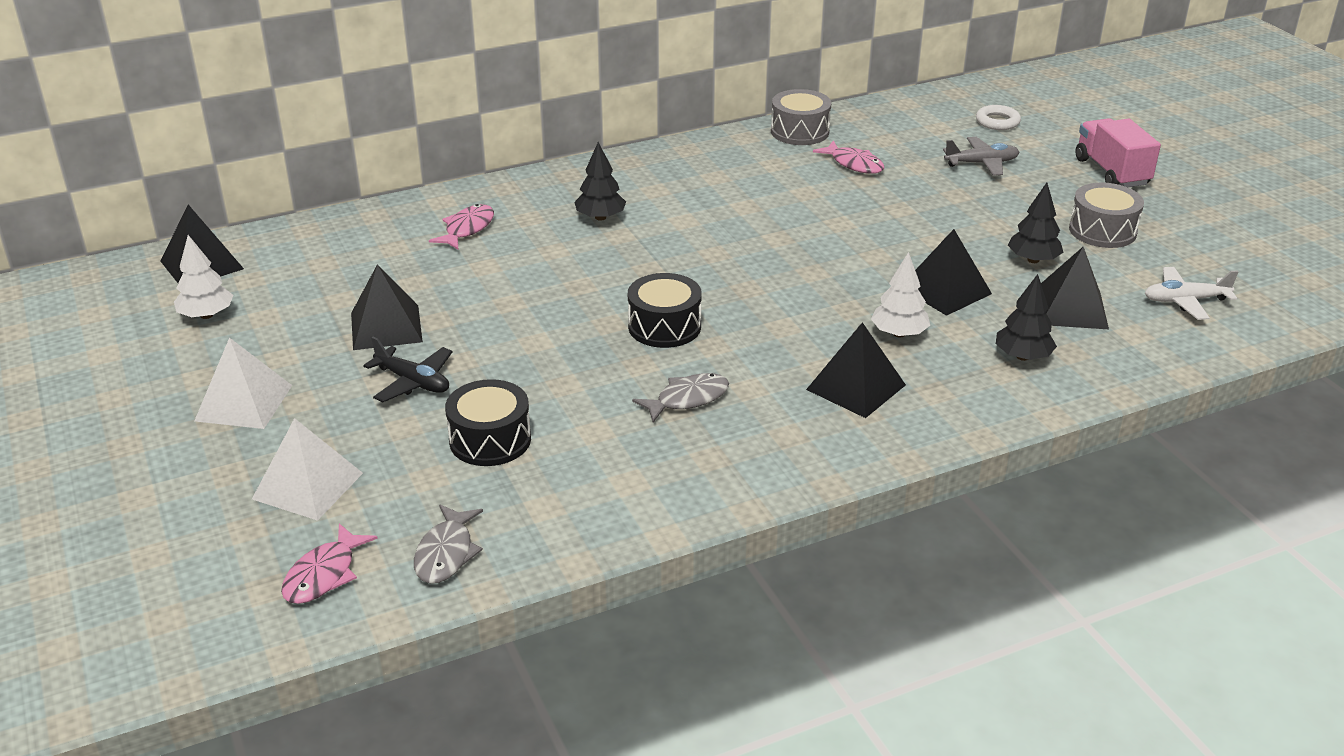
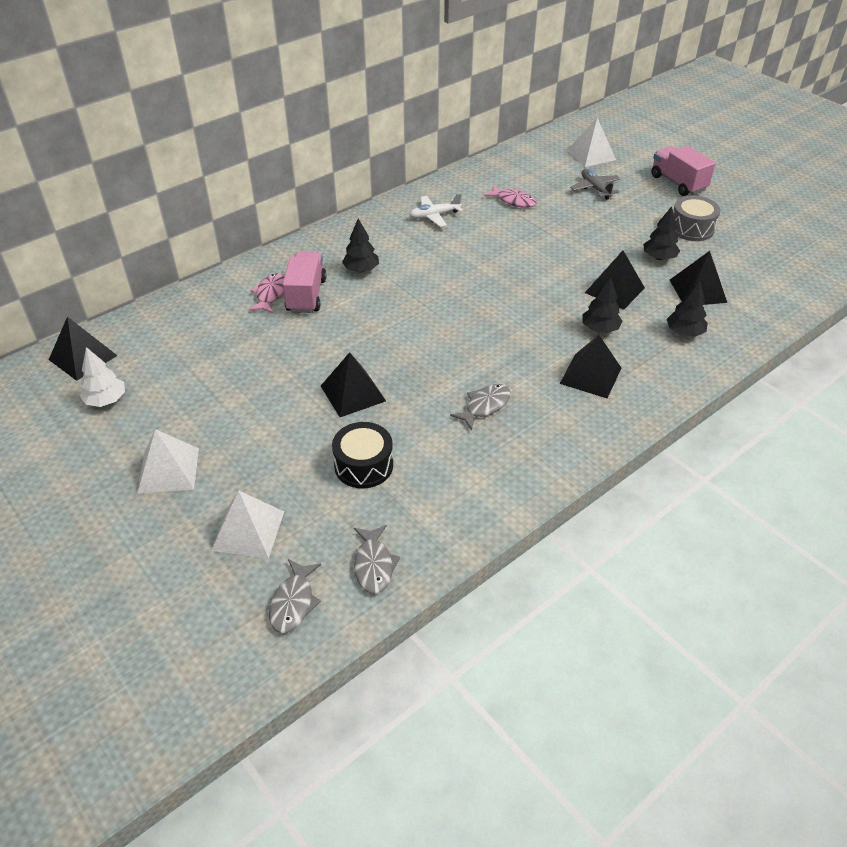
camera: 15 degrees left, 10 degrees up
pink fish [281,523,378,604] -> grey fish [269,559,321,633]
black pyramid [351,264,423,350] -> black pyramid moved to [321,352,386,417]
black plane [363,337,452,402] -> none
black drum [628,273,702,348] -> none
grey drum [771,89,831,145] -> none
white tree [871,252,930,338] -> black tree [582,276,623,333]
grey plane [943,137,1019,176] -> grey plane turned 90 degrees counterclockwise [570,169,621,200]
white ring [976,105,1021,130] -> white pyramid [567,118,616,167]
white plane [1145,267,1238,320] -> white plane moved to [409,193,463,227]
none -> pink truck [282,252,327,313]

